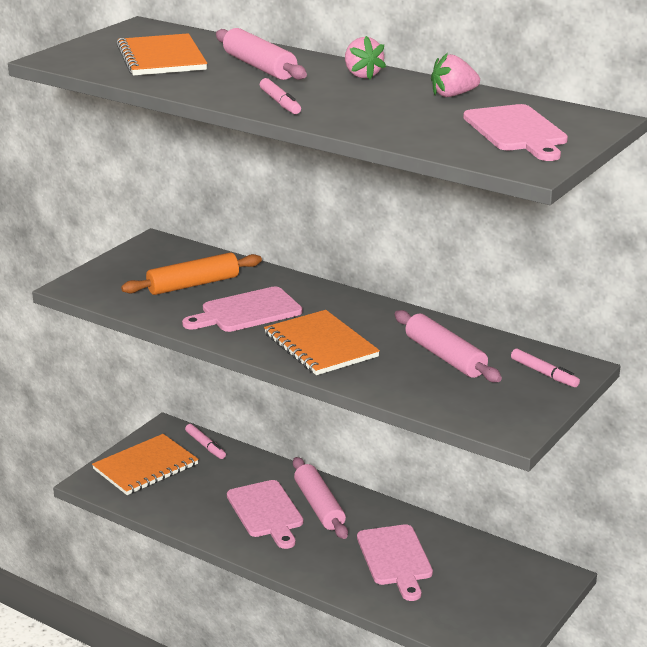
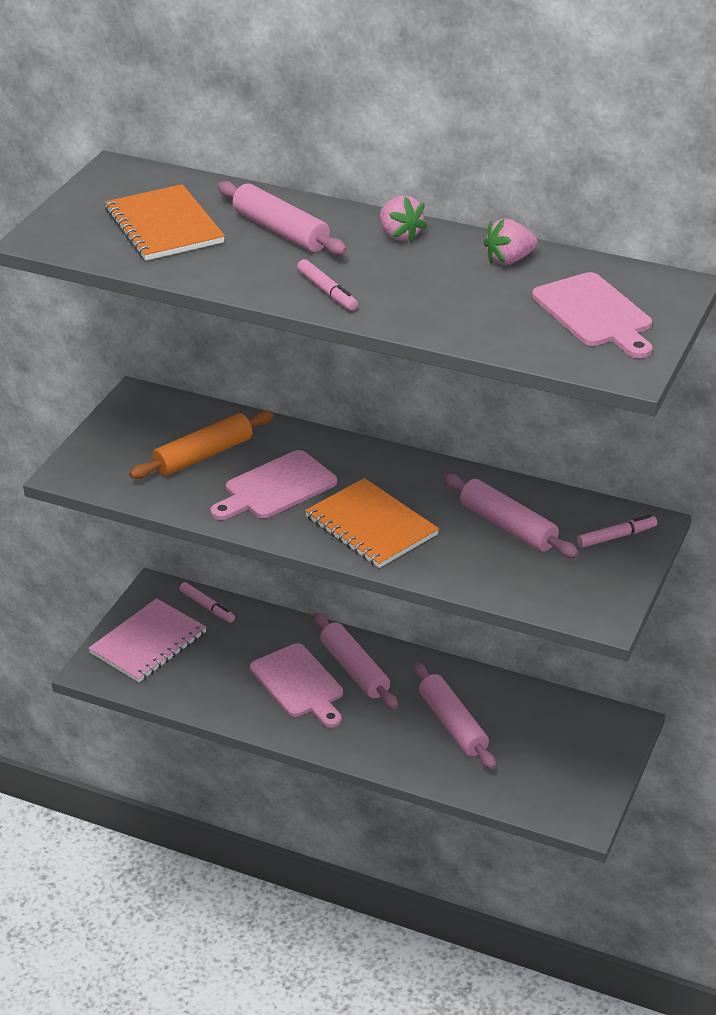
camera: 10 degrees left, 10 degrees up
orange notebook [92,434,199,495] -> pink notebook [88,598,207,682]
pink cutting board [357,524,433,601] -> pink rolling pin [413,663,496,770]
pink marker [511,348,580,387] -> pink marker turned 60 degrees counterclockwise [577,515,657,548]

